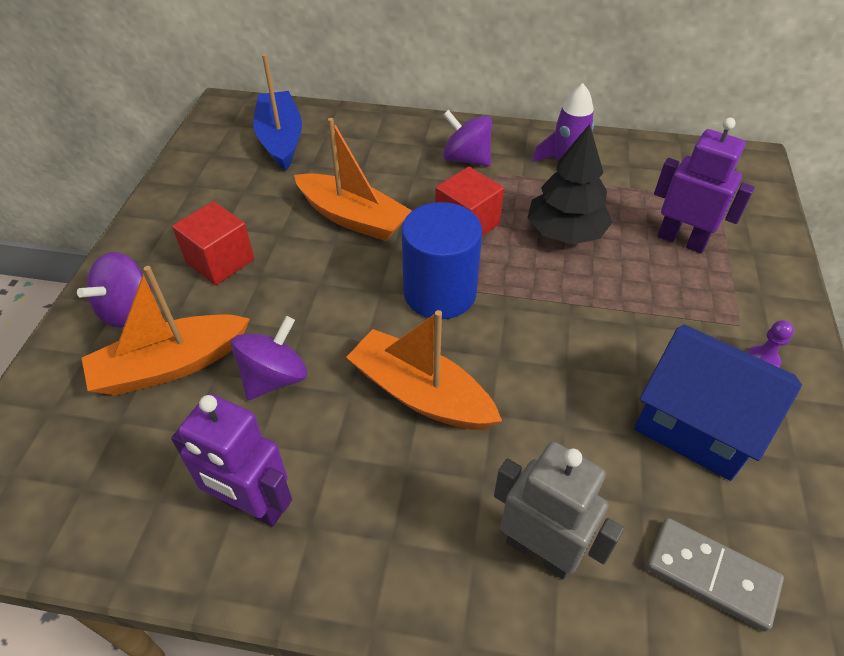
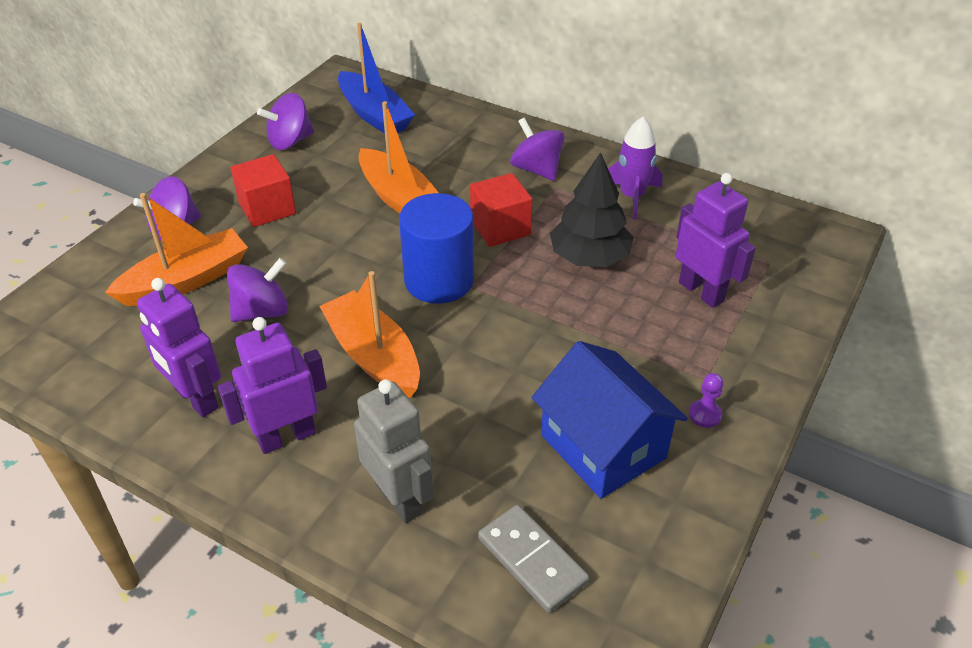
camera: 20 degrees right, 5 degrees down
orange boat [82,266,250,396] -> orange boat turned 150 degrees clockwise [105,193,248,306]
blue boat [254,54,302,171] -> blue boat turned 135 degrees clockwise [338,23,415,134]
none -> purple robot [218,317,327,454]
none -> purple spinning top [257,93,314,150]

